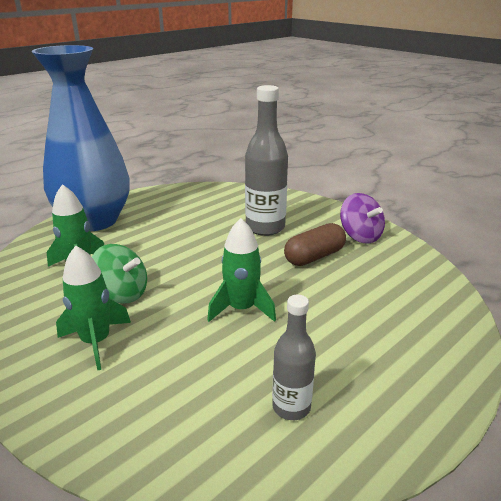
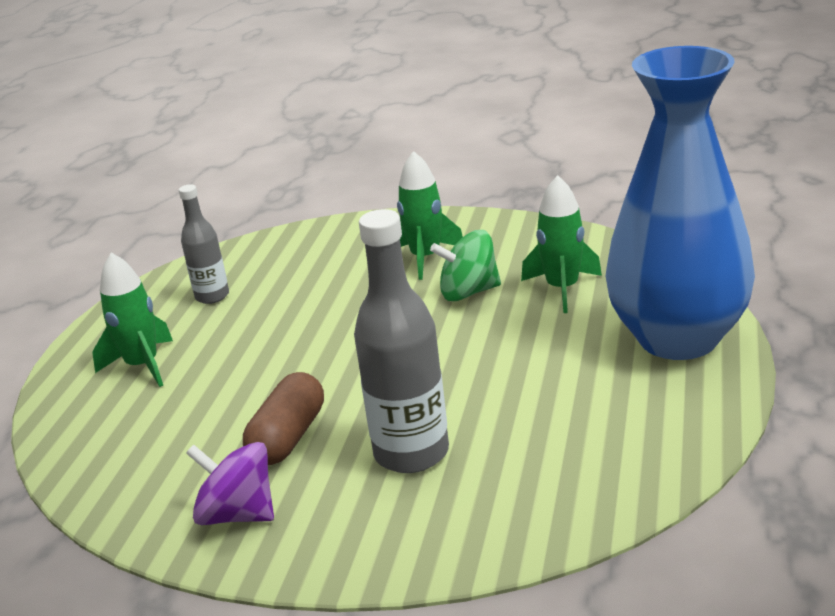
camera: 150 degrees right, 0 degrees up
green rocket [207,218,276,322] -> green rocket moved to [92,253,173,387]

